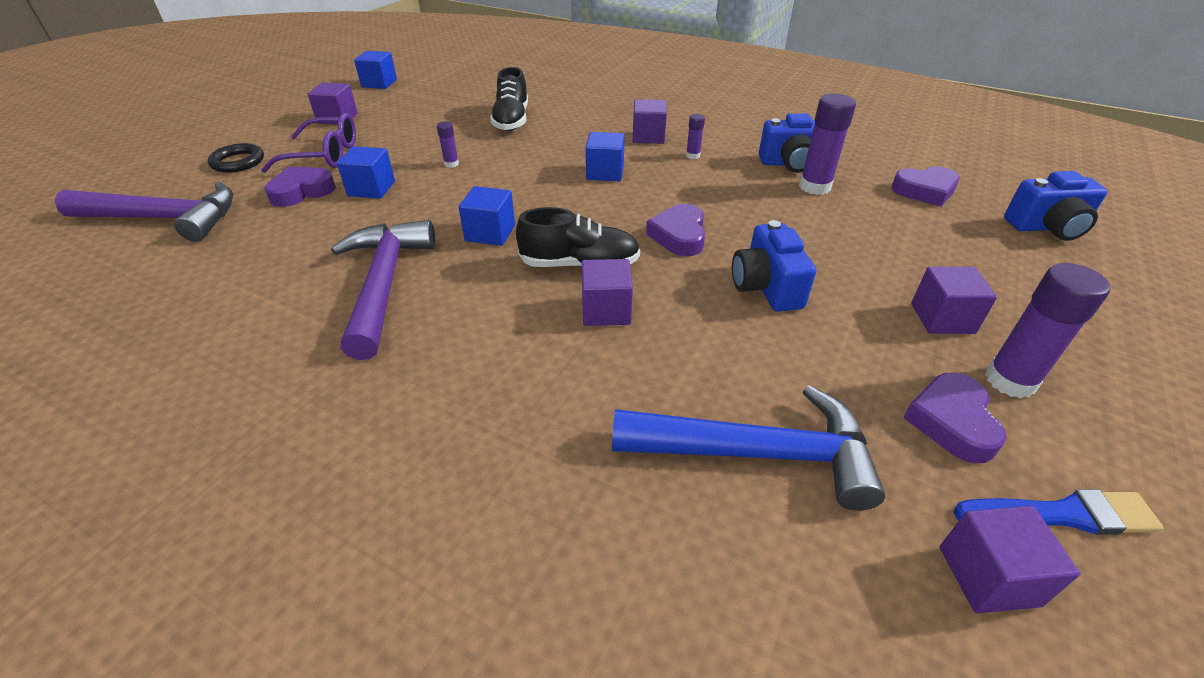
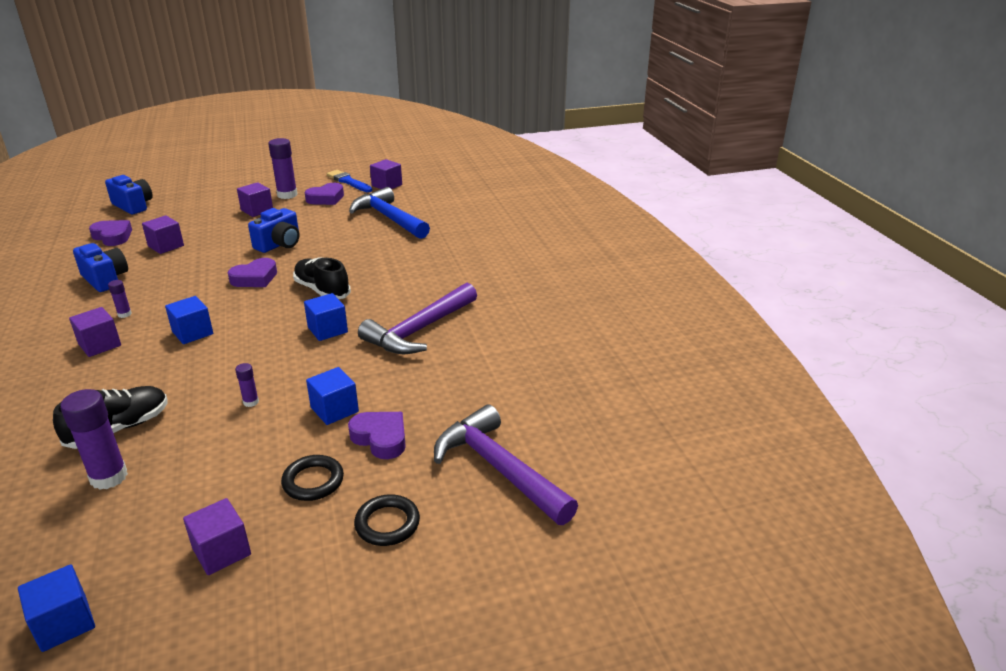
camera: 135 degrees left, 10 degrees down
purple glasses [261,113,356,173] -> black ring [281,455,344,501]
purple heart [265,166,336,207] -> purple heart turned 150 degrees counterclockwise [348,412,406,459]
purple cube [582,259,633,326] -> purple cube moved to [142,215,184,254]
purple glue stick [799,94,856,195] -> purple glue stick moved to [60,389,128,490]

